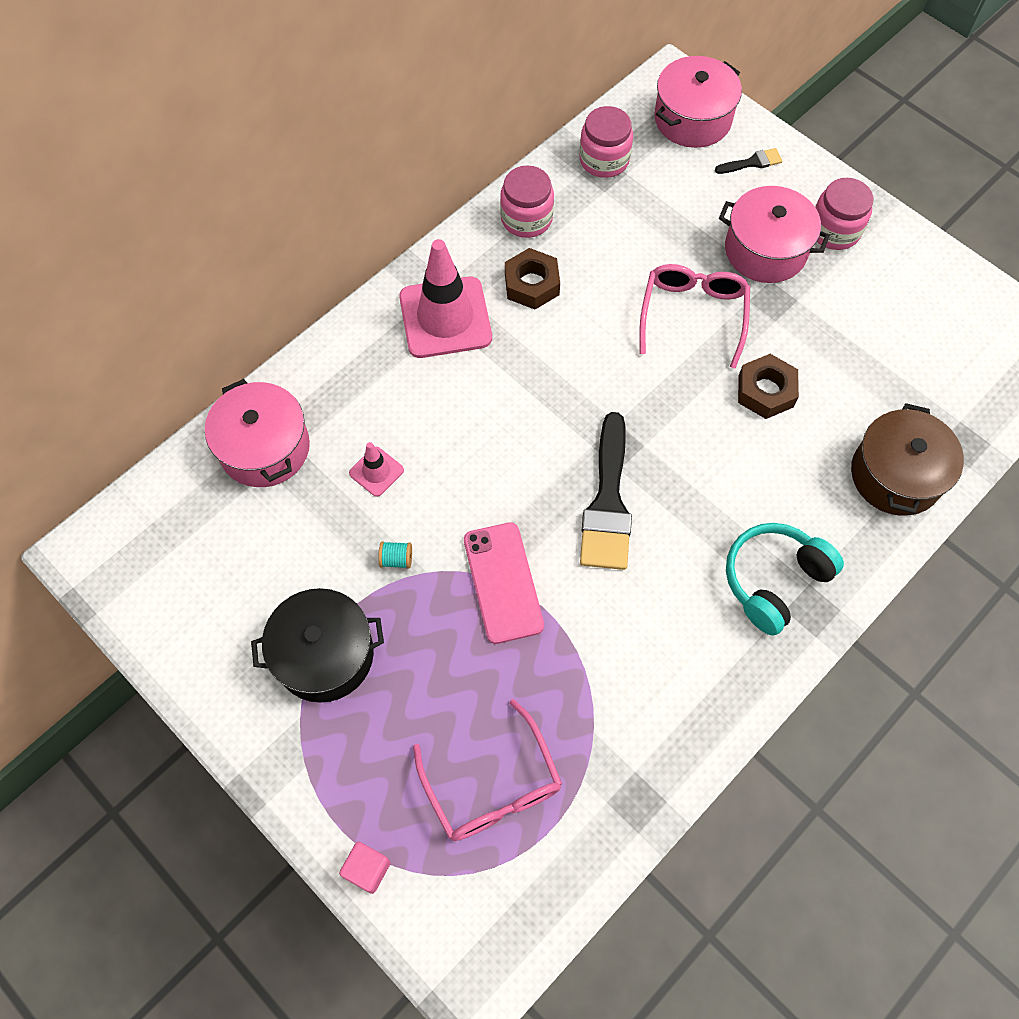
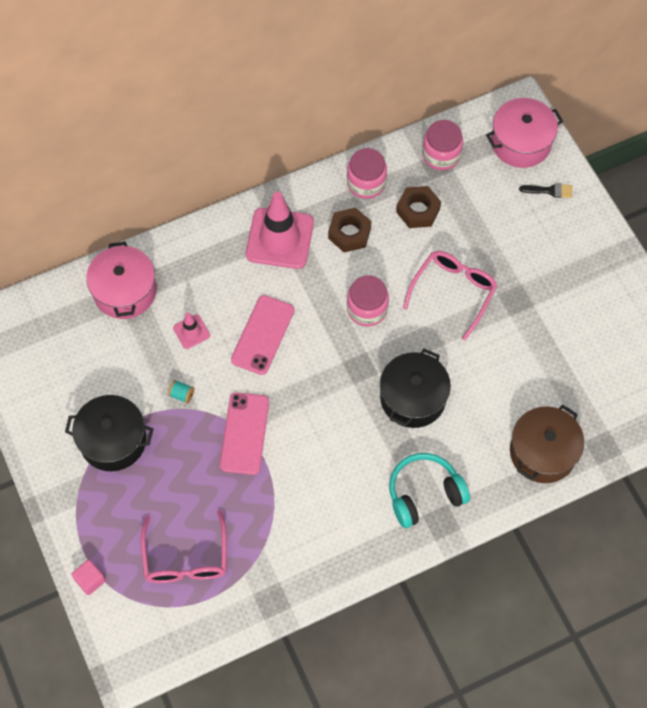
camera: 20 degrees right, 0 degrees up
black brush [580,412,632,570] -> none
pink pot [719,186,830,283] -> none
brown nut [738,354,799,419] -> brown nut moved to [396,186,441,228]
pink jar [815,178,873,250] -> pink jar moved to [347,275,389,327]
none -> pink phone [231,295,295,375]
none -> black pot [380,349,451,428]

